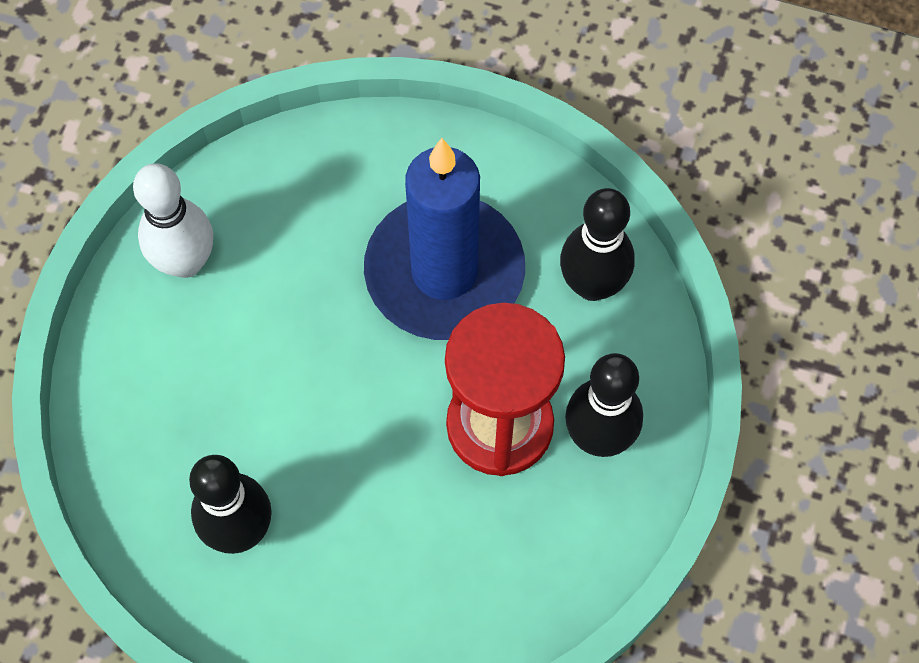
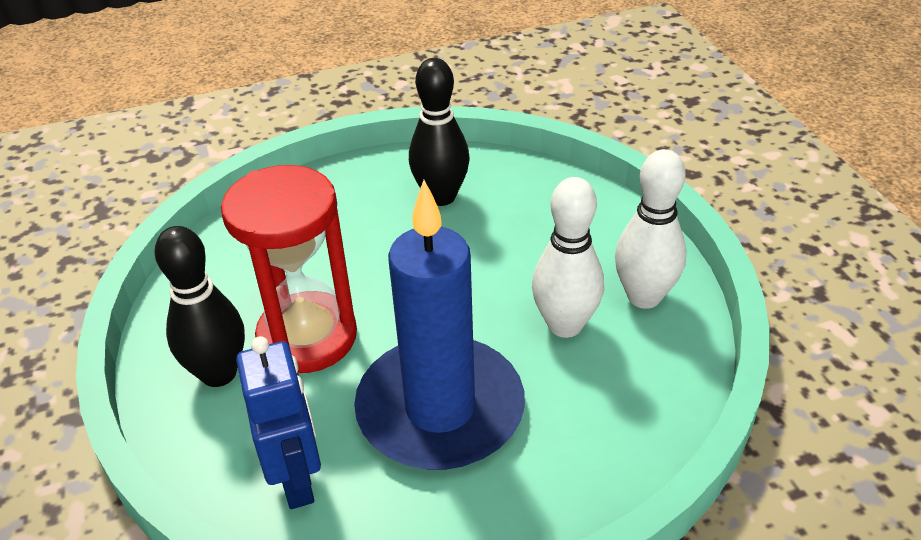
camera: 145 degrees right, 25 degrees down
black bowling pin [560,188,635,301] -> blue robot [236,336,321,509]
none -> white bowling pin [532,177,604,338]

